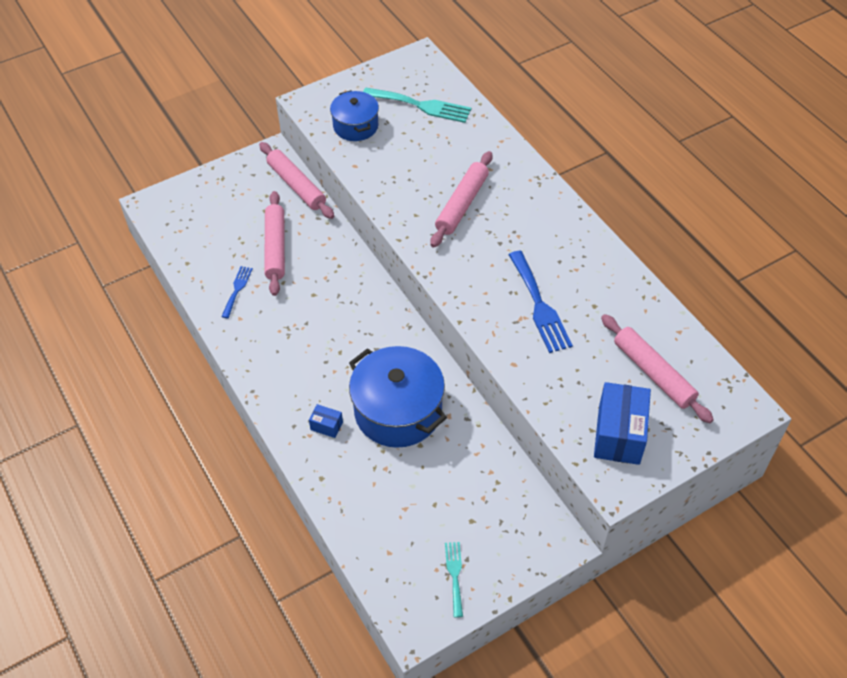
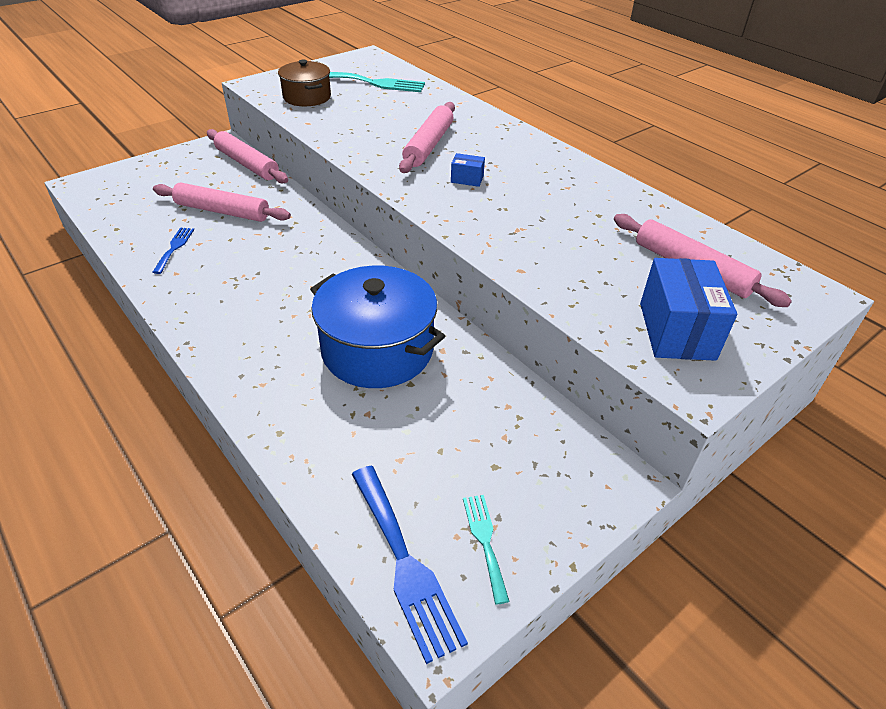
camera: 10 degrees left, 10 degrees down
pink rolling pin [264,191,285,296] -> pink rolling pin turned 60 degrees counterclockwise [153,182,291,222]
blue box [309,404,343,438] -> blue box moved to [451,153,485,187]
blue pot [330,90,379,141] -> brown pot [278,60,331,106]
blue fork [509,251,573,353] -> blue fork moved to [352,466,468,664]

